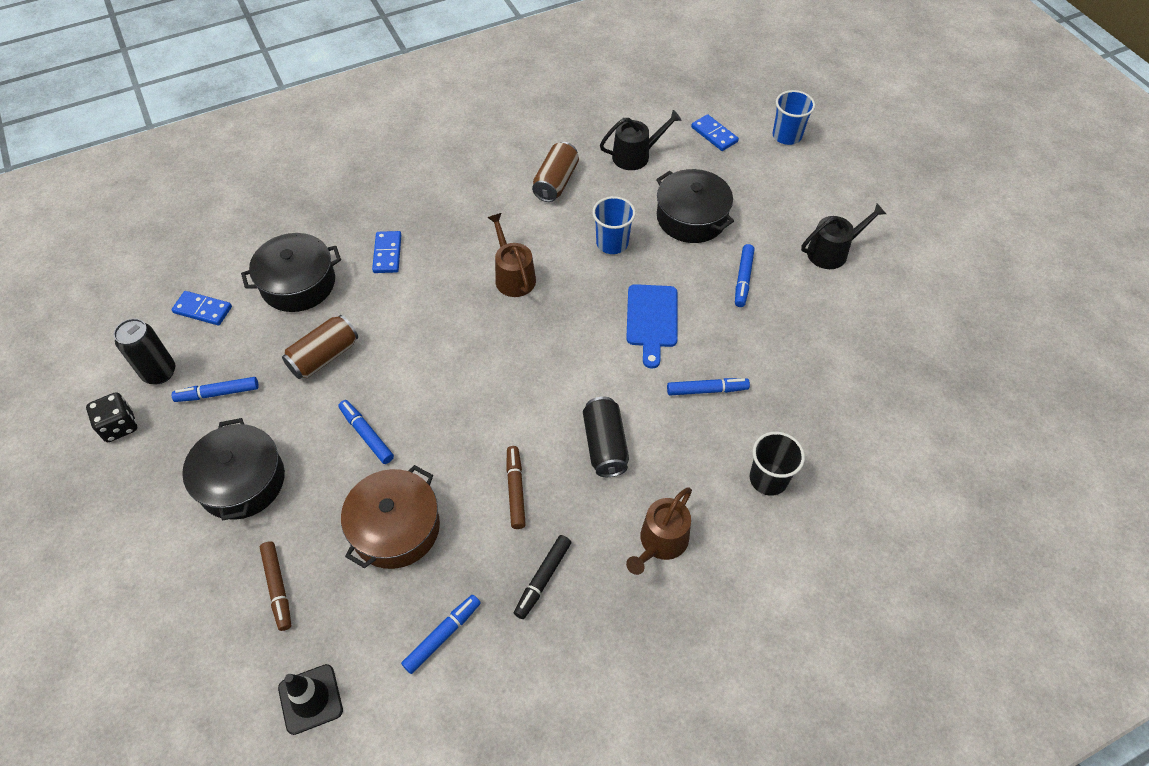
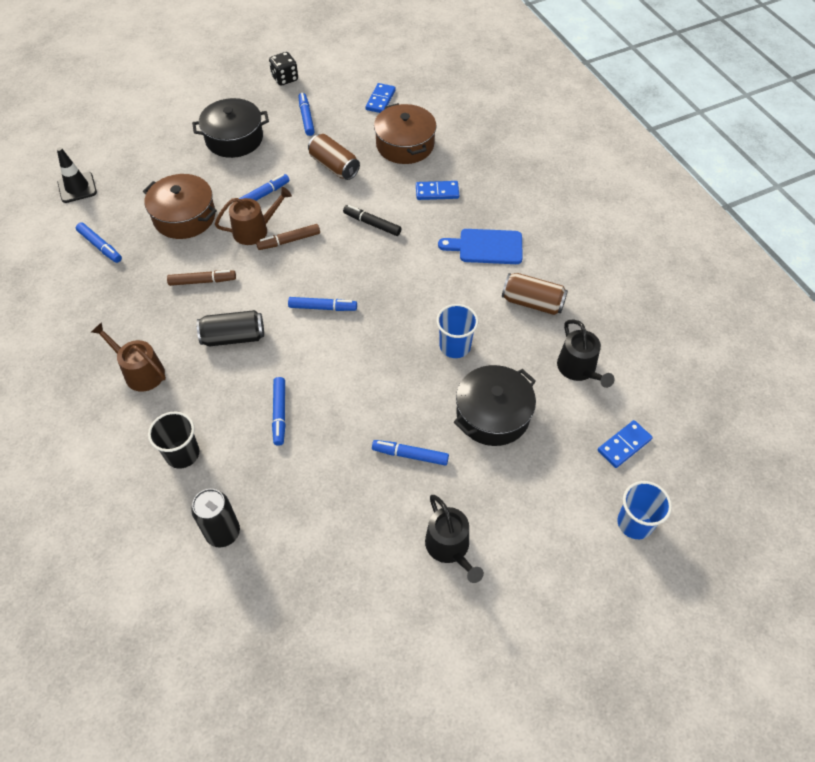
camera: 90 degrees right, 0 degrees up
black can [114,318,175,384] -> black can moved to [191,489,240,547]
black pot [241,233,341,312] -> brown pot [374,103,436,164]
brown marker [260,541,291,631] -> brown marker moved to [256,224,320,250]
brown watering can [487,213,536,297] -> brown watering can moved to [215,187,292,245]
black marker [514,535,571,619] -> black marker moved to [343,205,402,236]
blue cutting board [626,284,678,369] -> blue cutting board moved to [438,229,523,264]
none -> blue marker [288,297,357,311]

